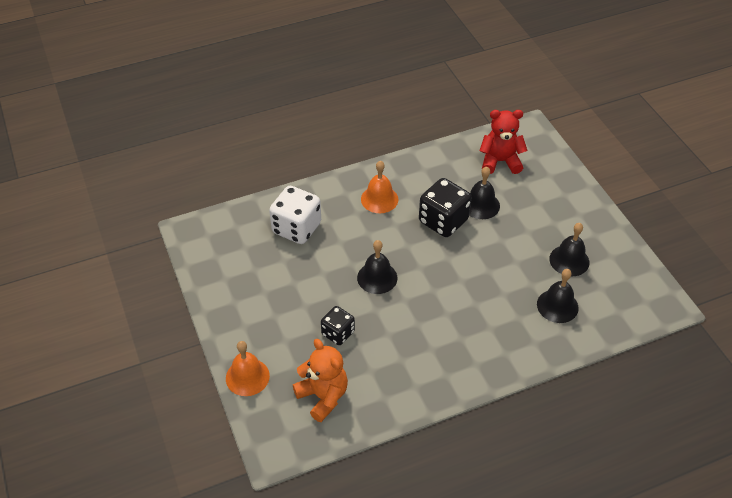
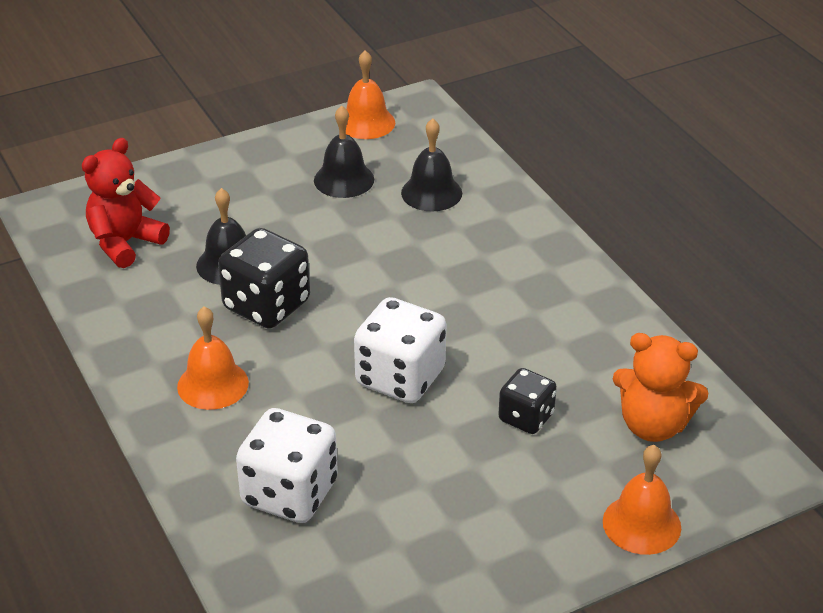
camera: 95 degrees left, 10 degrees down
orange teddy bear [293,339,348,422] -> orange teddy bear turned 120 degrees counterclockwise [613,333,708,442]
black bell [357,240,398,294] -> white dice [354,297,446,403]
red teddy bear [480,110,528,174] -> red teddy bear turned 45 degrees clockwise [82,138,170,268]
none -> orange bell [346,50,395,139]

